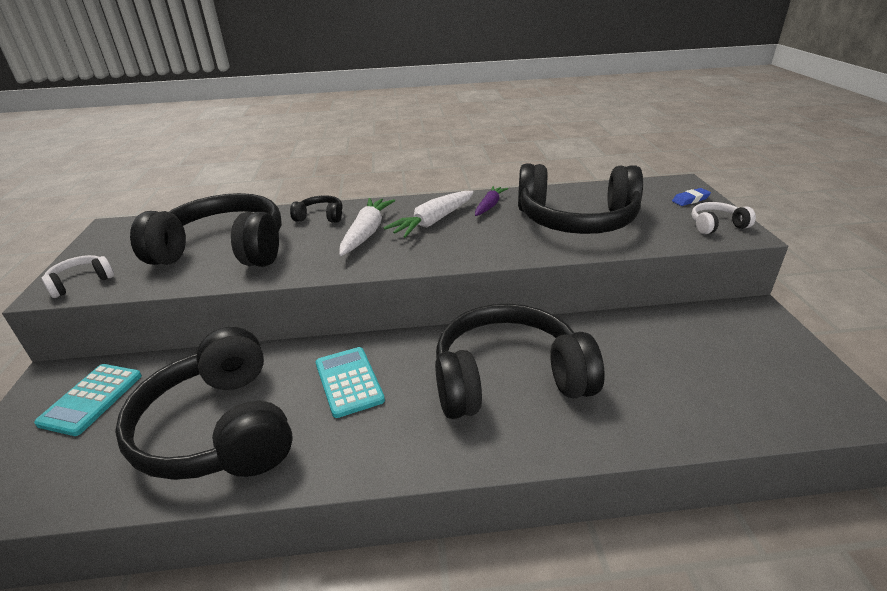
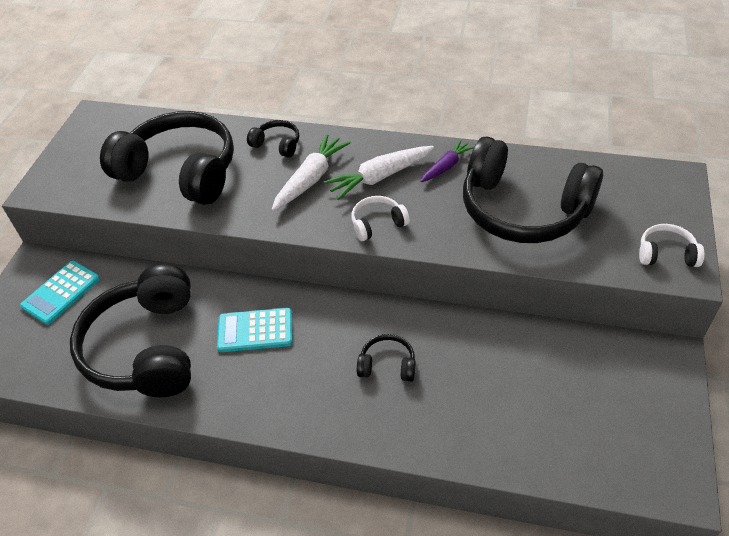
camera: 20 degrees right, 15 degrees up
white headphones [41,255,114,298] -> white headphones moved to [351,196,410,241]
turquoise calculator [316,347,385,418] -> turquoise calculator turned 90 degrees counterclockwise [217,308,293,352]
black headphones [435,303,605,419] -> black headphones [357,334,416,382], size x0.42
blue eraser [672,188,711,206] -> none

